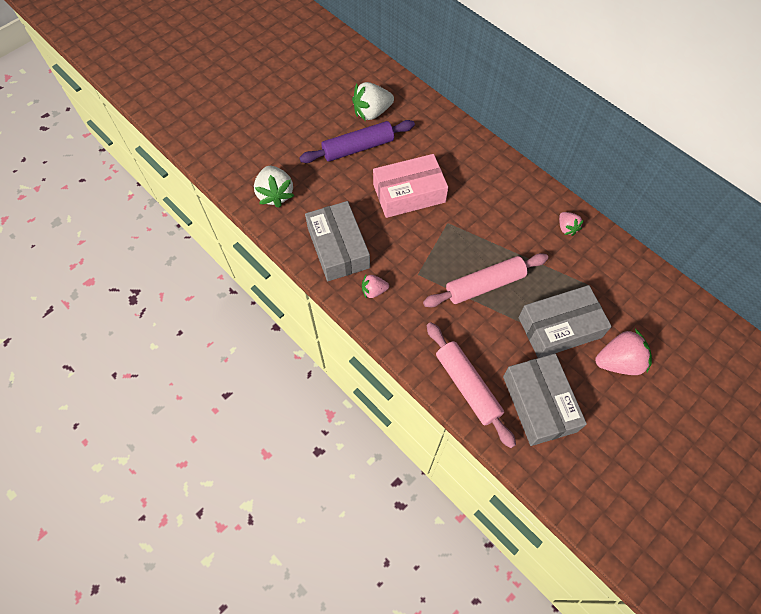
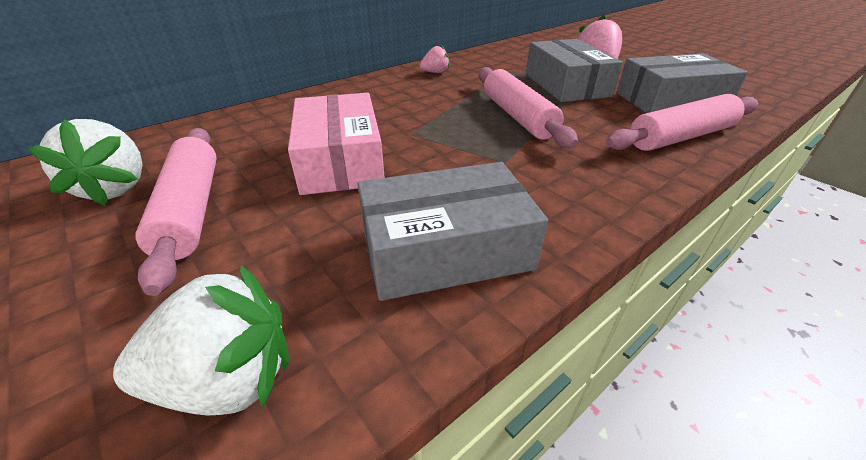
camera: 85 degrees left, 25 degrees down
purple rolling pin [299,120,415,163] -> pink rolling pin [135,128,217,296]
pink strawberry [362,275,389,299] -> none

